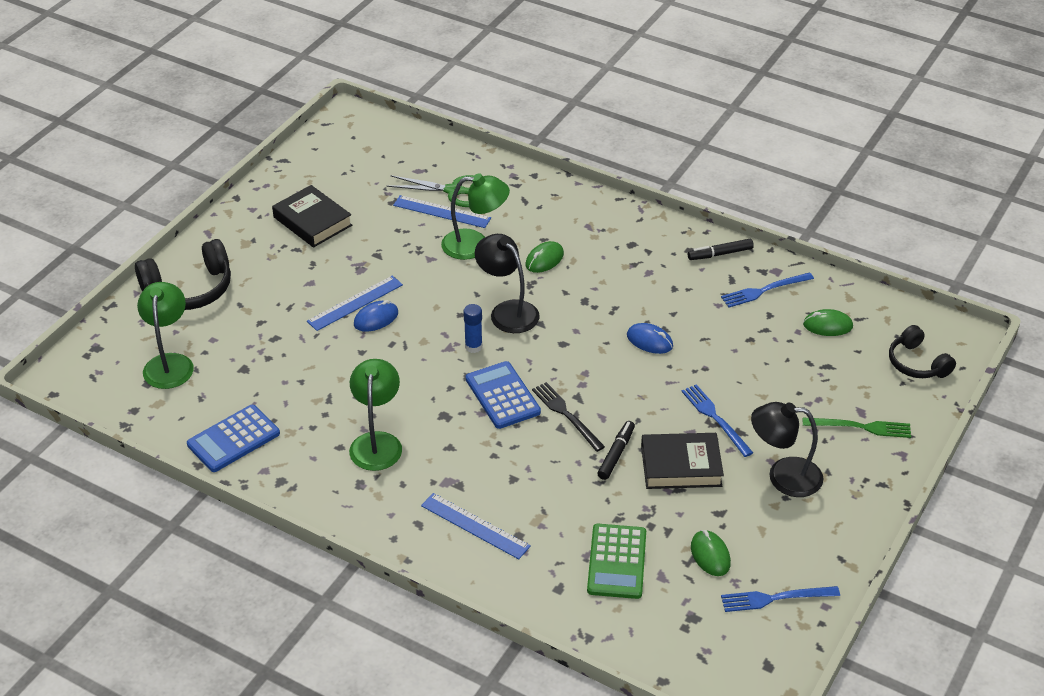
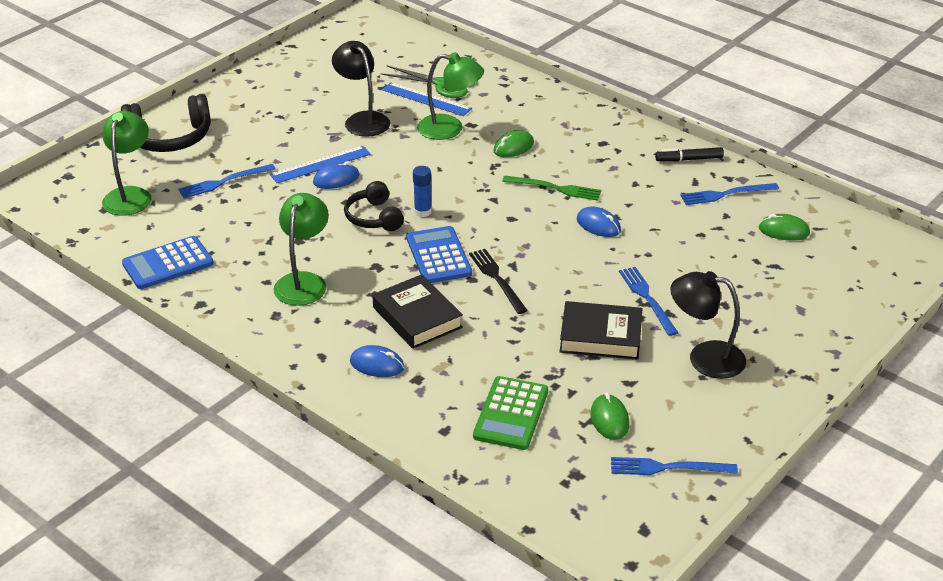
camera: 10 degrees right, 5 degrees down
black book [272,185,352,247] -> black book moved to [372,274,463,349]
blue ruler [421,493,531,559] -> blue mouse [350,345,405,377]
black lamp [475,234,540,333] -> black lamp moved to [332,41,390,137]
black marker [598,421,635,480] -> none
green fork [803,418,911,438] -> green fork moved to [502,176,601,201]
black headphones [889,325,956,378] -> black headphones moved to [344,181,404,231]
none -> blue fork [178,164,276,199]

